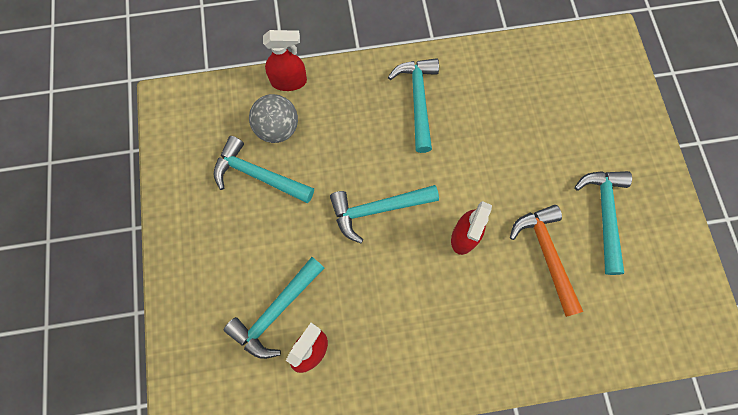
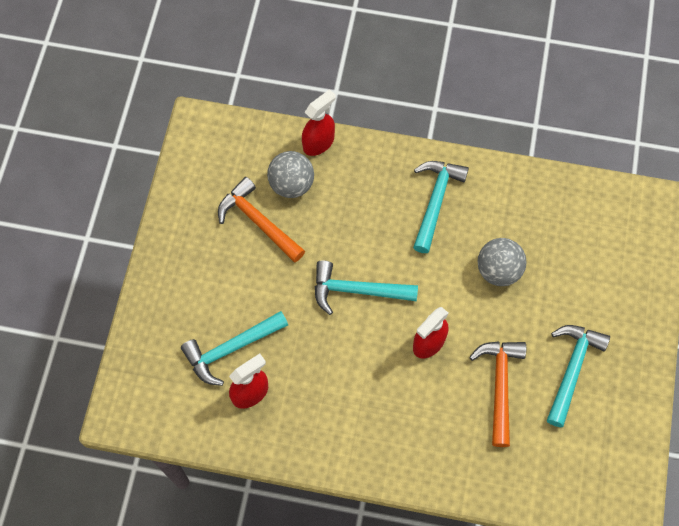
camera: 20 degrees right, 5 degrees down
turquoise hammer [213,136,314,203] -> orange hammer [218,177,305,262]
red spray bottle [263,30,307,91] -> red spray bottle turned 60 degrees counterclockwise [302,89,336,156]
none -> grey ball [478,238,526,286]

